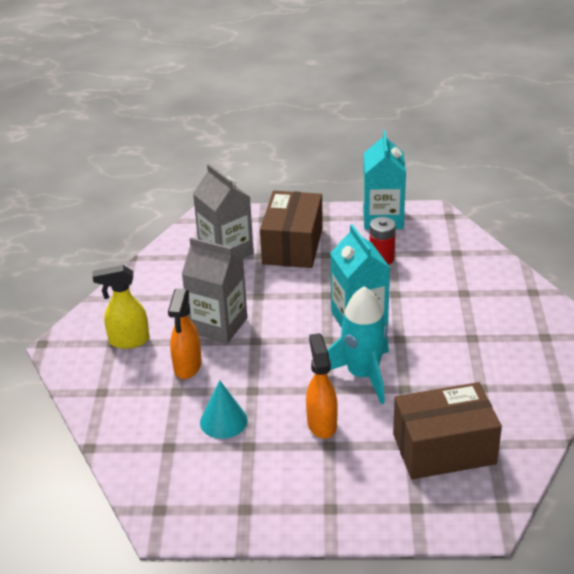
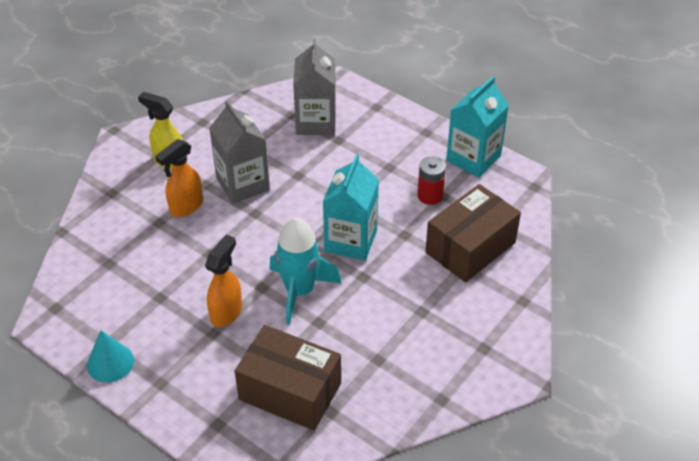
camera: 35 degrees right, 10 degrees up
turquoise cone [200,380,248,439] -> turquoise cone moved to [87,330,134,383]
brown box [260,191,323,268] -> brown box moved to [425,184,521,283]

